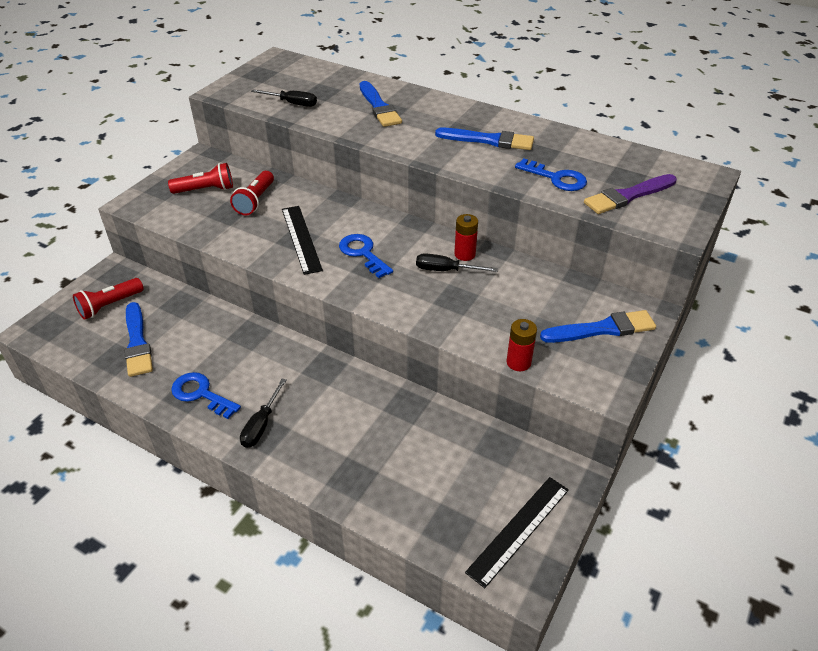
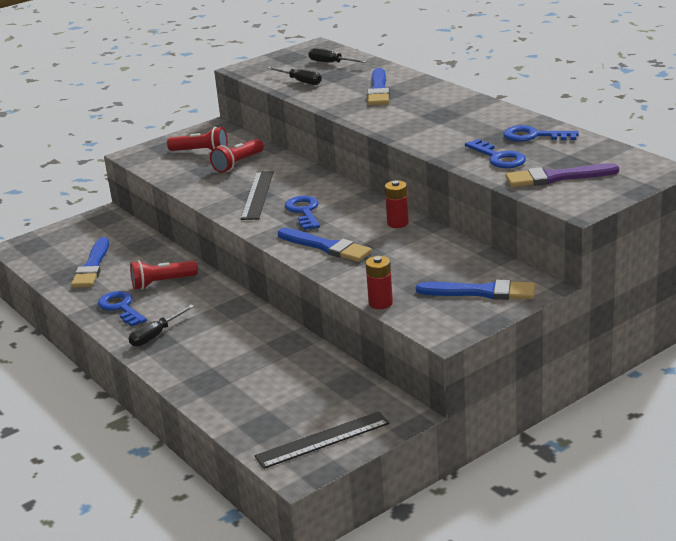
camera: 25 degrees right, 15 degrees down
red flashlight [73,278,144,320] -> red flashlight moved to [130,260,198,290]
black screwdriver [416,253,498,272] -> black screwdriver moved to [308,48,367,63]
blue brush [435,128,534,150] -> blue brush moved to [278,228,372,262]
none -> blue key [503,125,579,142]

